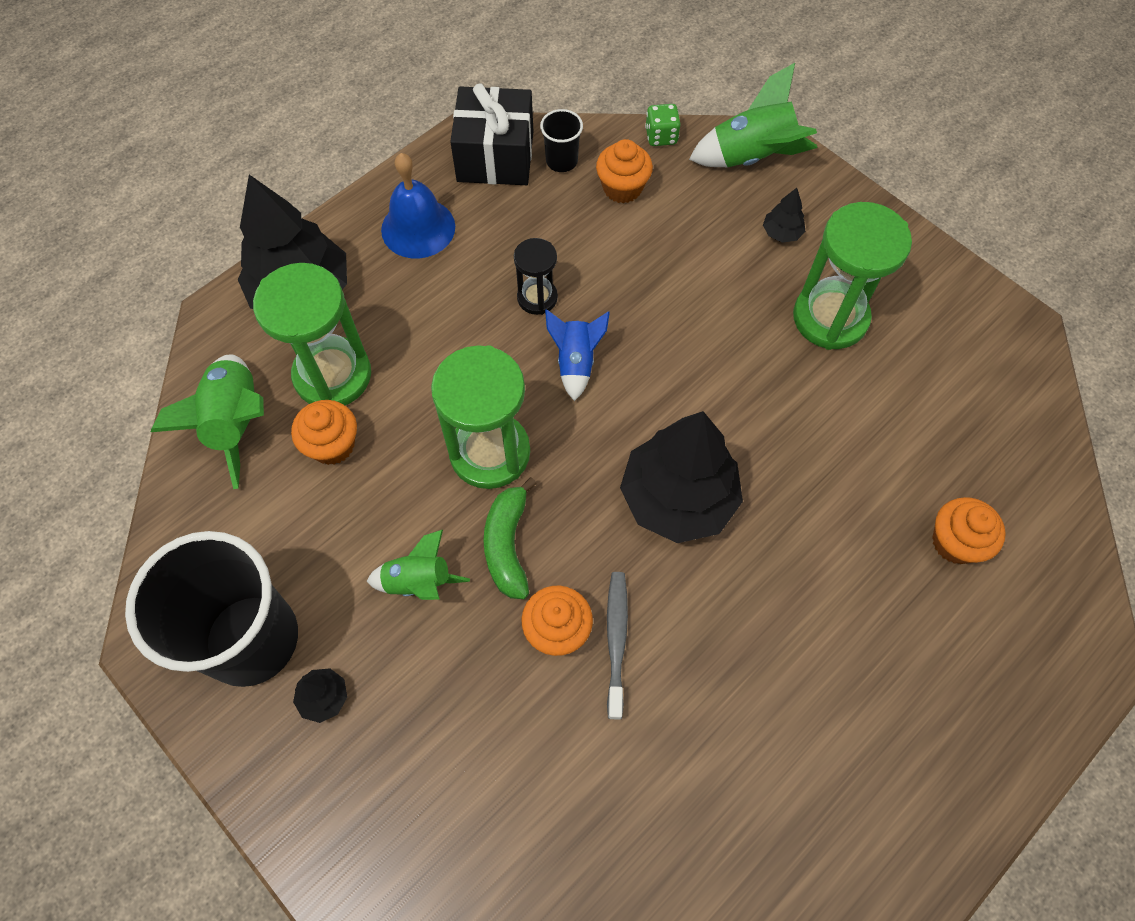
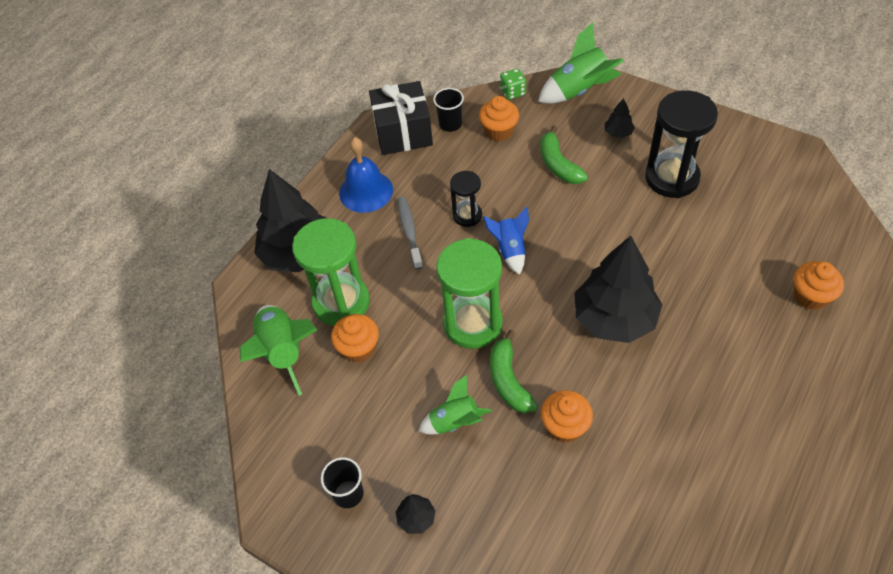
camera: 10 degrees left, 10 degrees down
black cup [125,531,298,687] -> black cup [321,457,364,508], size x0.42
grey toothbrush [607,572,628,720] -> grey toothbrush moved to [397,197,423,270]
green hourglass [793,202,912,350] -> black hourglass [645,90,718,198]
none -> green banana [541,125,588,184]

